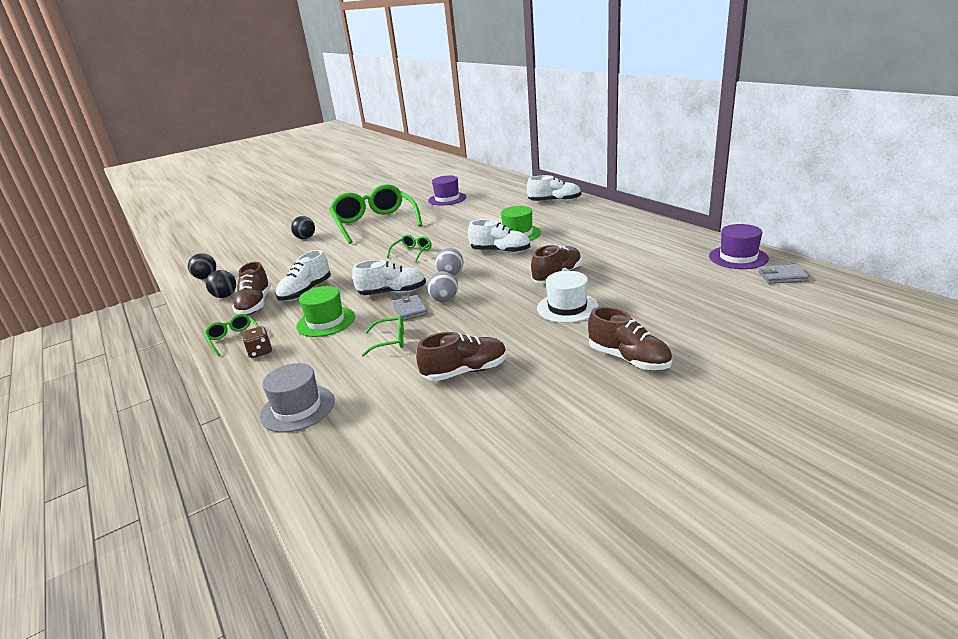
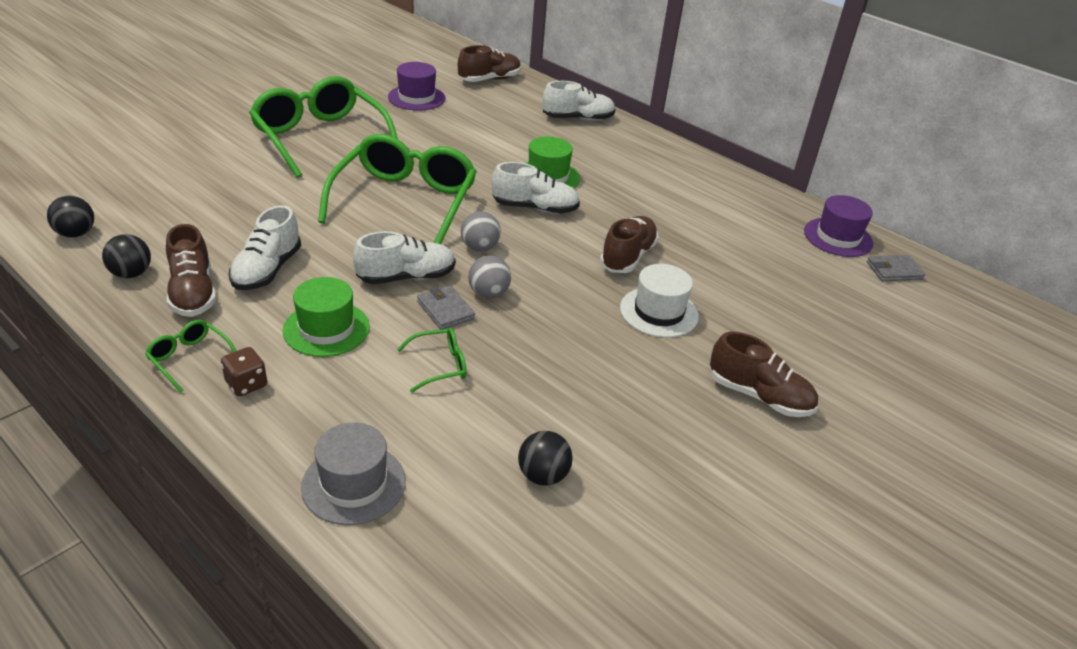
camera: 20 degrees left, 10 degrees up
black ball [291,216,315,239] -> black ball moved to [518,431,573,486]
green glasses [387,234,432,262] -> green glasses [318,134,477,244], size x2.40
brown shoe [416,332,507,381] -> brown shoe moved to [458,45,521,82]

